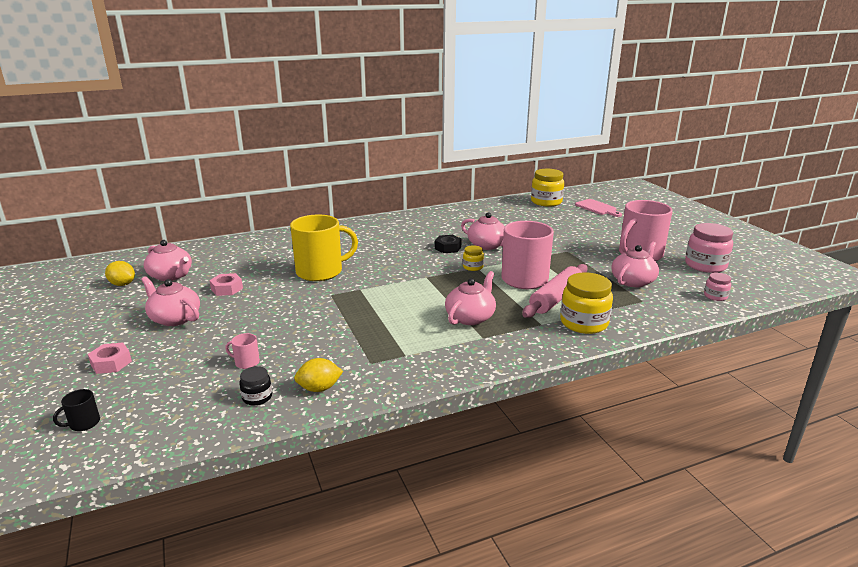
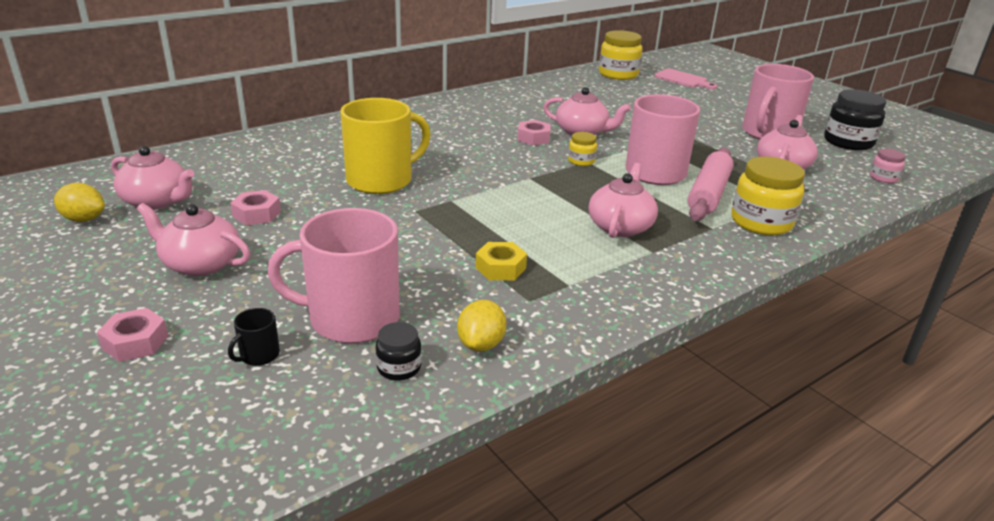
camera: 15 degrees left, 5 degrees up
black mug [53,389,100,431] -> black mug moved to [228,308,280,366]
pink mug [225,333,260,369] -> pink mug [268,208,400,343], size x2.50
yellow lemon [294,358,343,392] -> yellow lemon turned 45 degrees counterclockwise [457,300,506,351]
black nut [435,235,462,253] -> pink nut [517,120,551,145]
pink jar [685,223,733,273] -> black jar [824,89,886,151]
none -> yellow nut [475,242,527,280]

